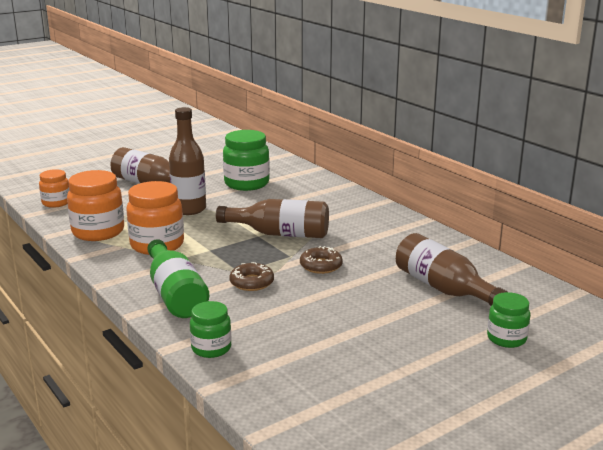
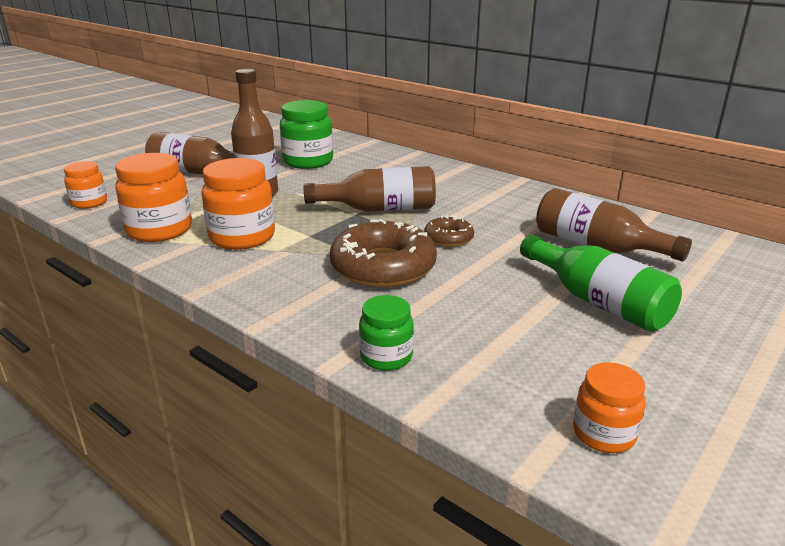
camera: 15 degrees left, 5 degrees up
green bottle [147,239,209,318] -> green bottle moved to [520,235,682,332]
brown donut [229,262,274,291] -> brown donut [330,219,437,288], size x1.95
green jar [487,292,530,348] -> none
none -> orange jar [573,362,646,453]

